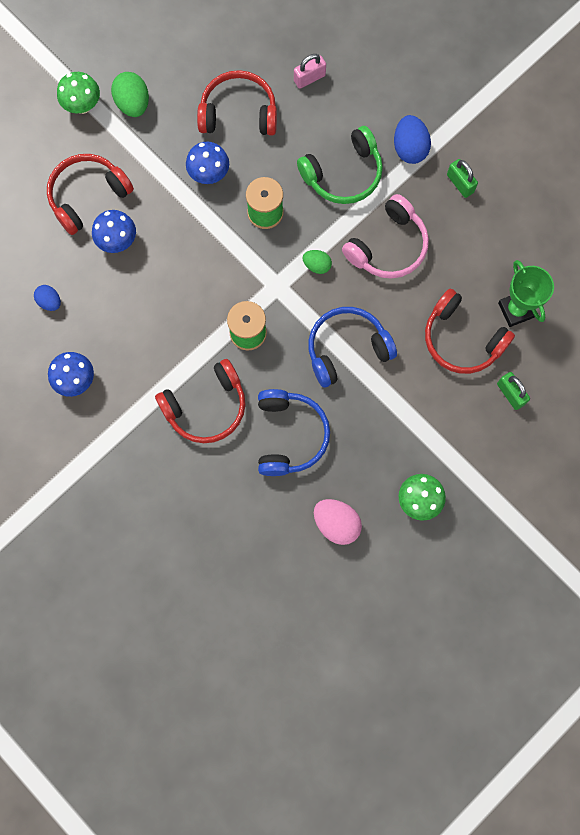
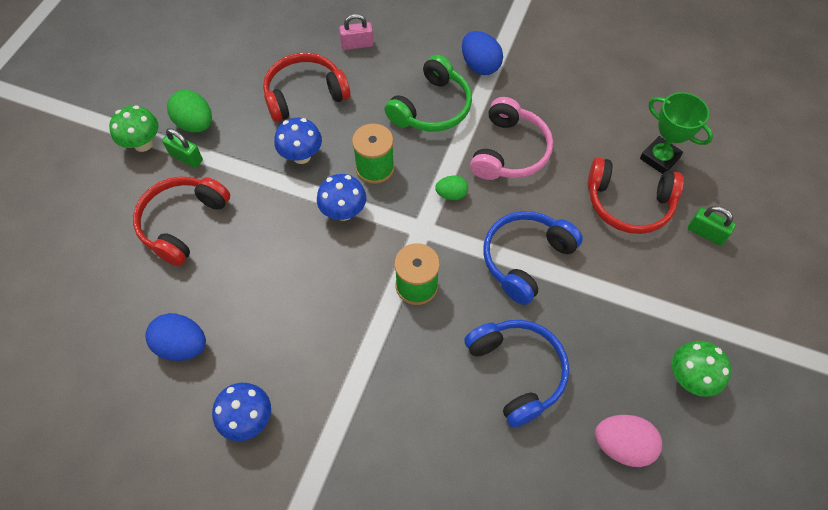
camera: 25 degrees left, 15 degrees down
blue egg [34,285,61,311] -> blue egg [145,313,206,361], size x1.64
blue mushroom [92,210,136,253] -> blue mushroom moved to [317,174,366,221]
red headphones [155,359,246,443] -> none
pink padlock [294,54,326,89] -> pink padlock turned 45 degrees clockwise [339,14,374,50]
green padlock [447,159,478,198] -> green padlock moved to [162,128,203,168]

